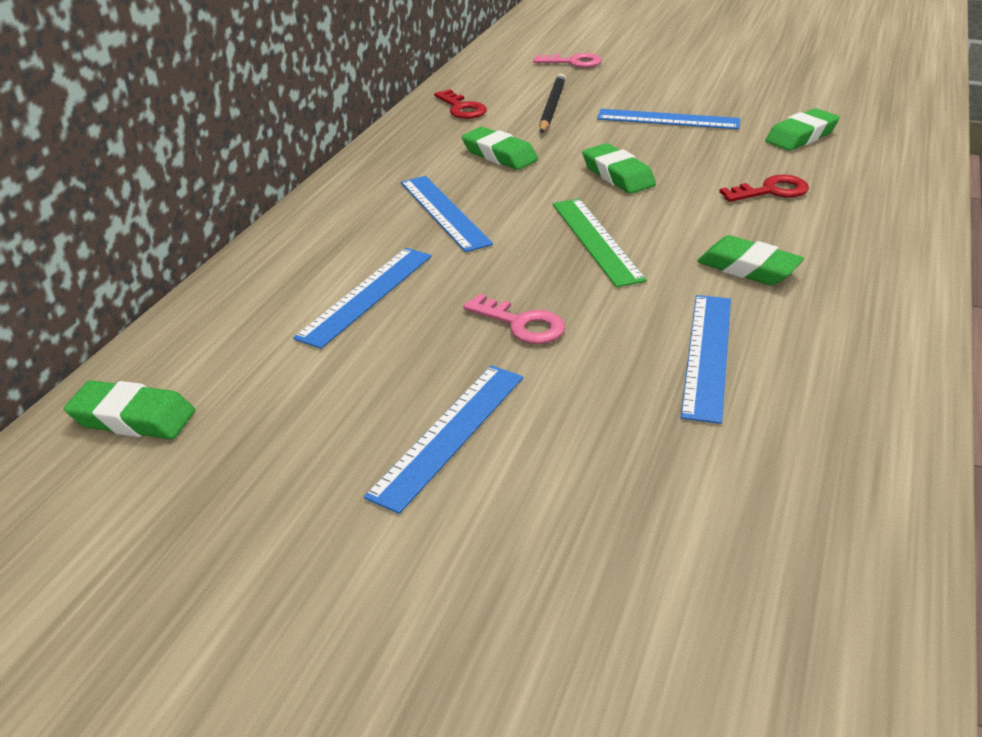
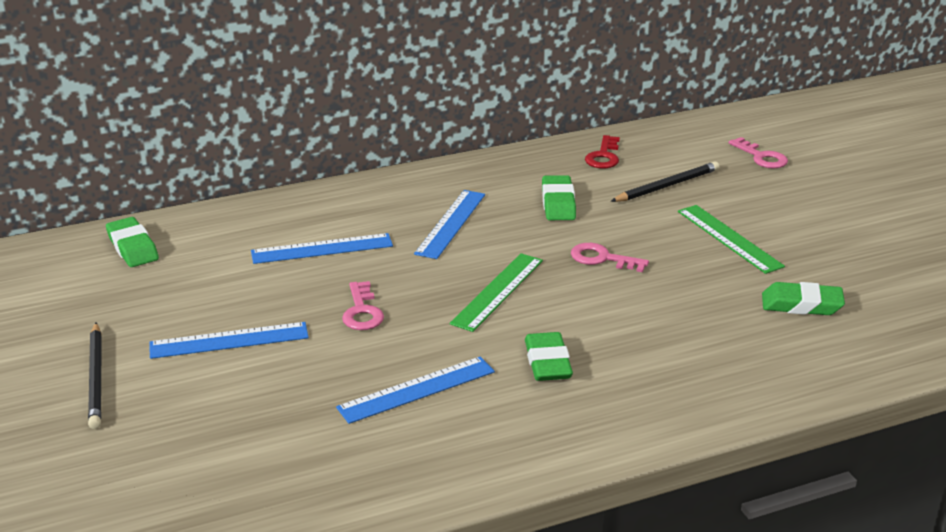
camera: 45 degrees right, 5 degrees down
green eraser [582,143,656,194] -> pink key [571,243,649,272]
blue ruler [597,109,740,129] -> green ruler [678,205,785,274]
red key [719,175,809,202] -> none
none -> black pencil [88,323,102,429]

